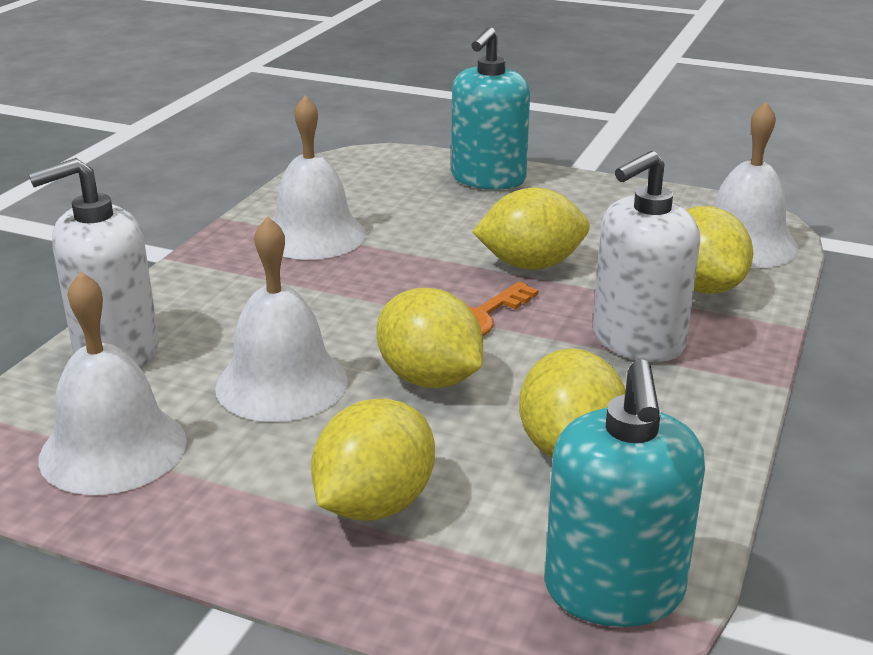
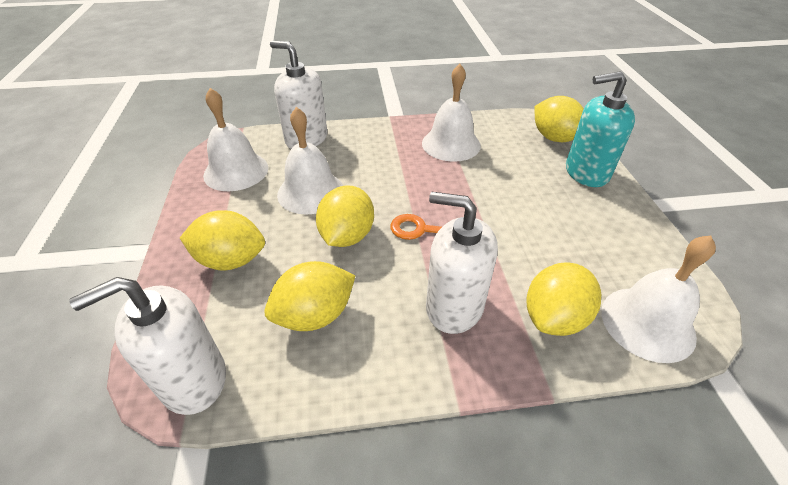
camera: 60 degrees right, 15 degrees up
yellow lemon [472,188,590,270] -> yellow lemon moved to [534,96,584,142]
turquoise soap dispenser [544,359,705,627] -> white soap dispenser [69,277,226,415]

